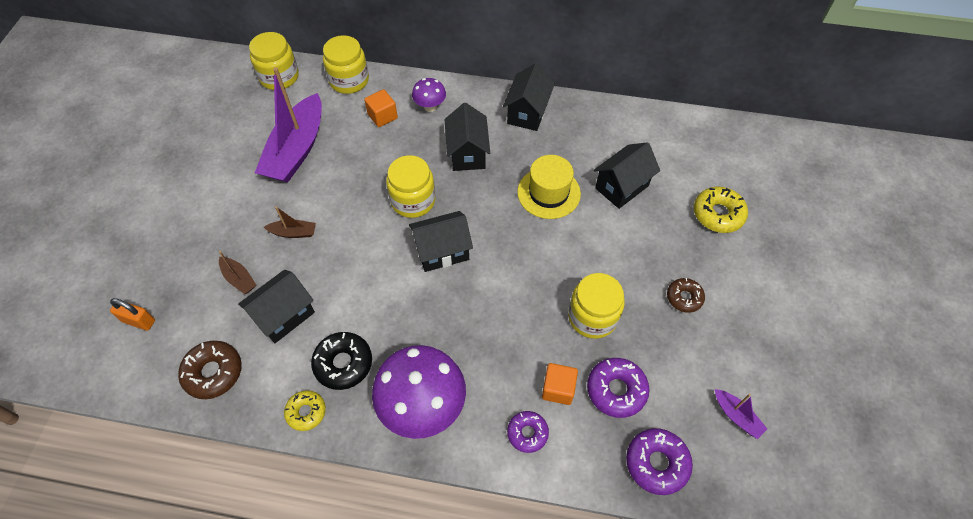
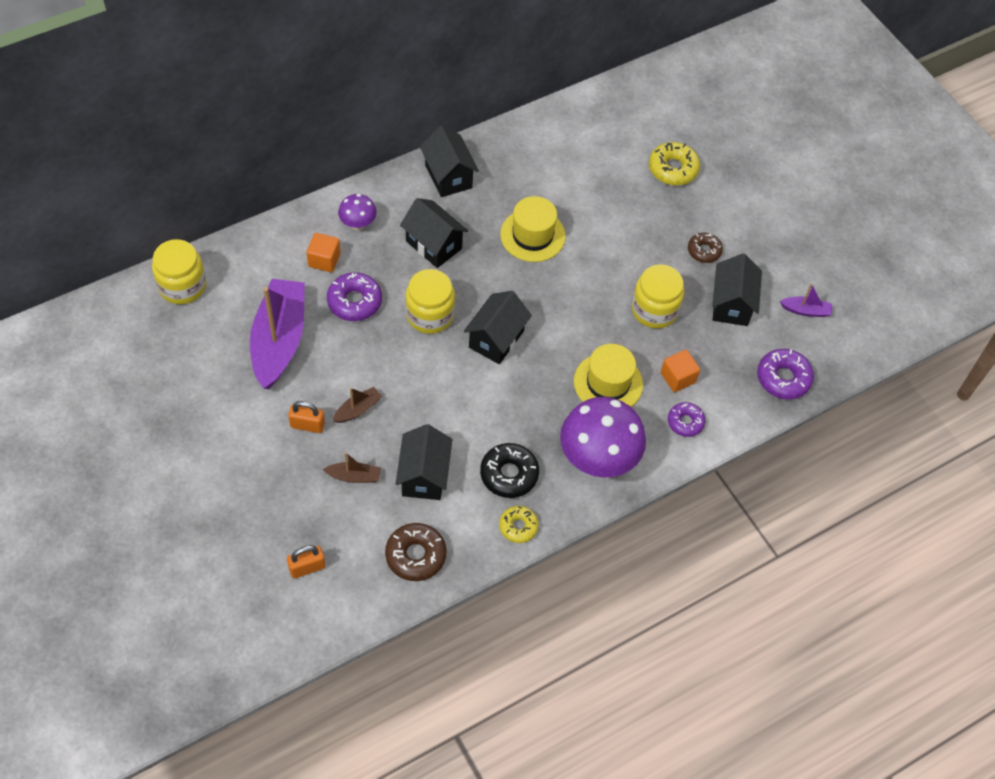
camera: 45 degrees left, 0 degrees up
purple boat [255,67,322,182] -> purple boat turned 150 degrees counterclockwise [250,279,305,389]
yellow jar [323,35,369,94] -> none
purple donut [587,358,650,418] -> purple donut moved to [327,272,382,321]
black house [594,142,660,209] -> black house moved to [712,253,762,326]
none -> orange padlock [288,401,325,433]
none -> yellow hat [574,344,643,407]

